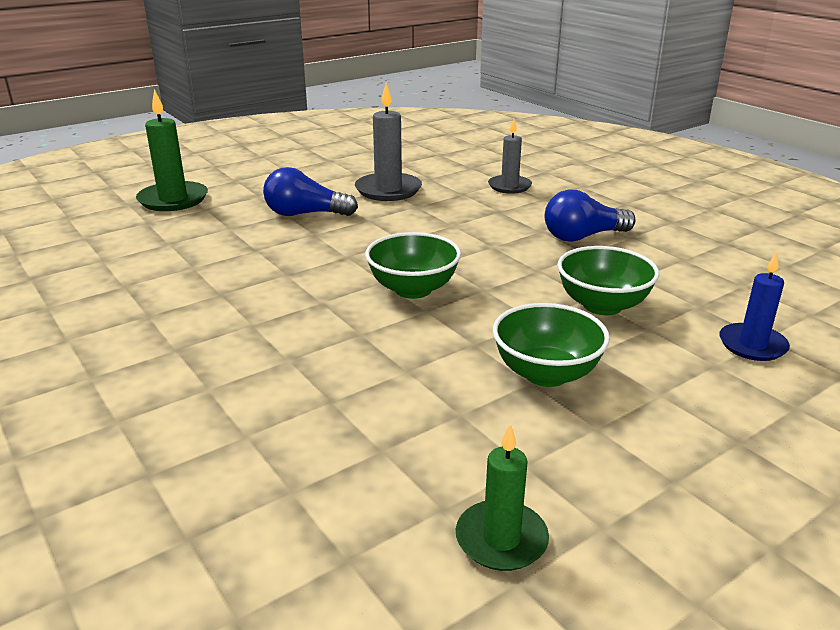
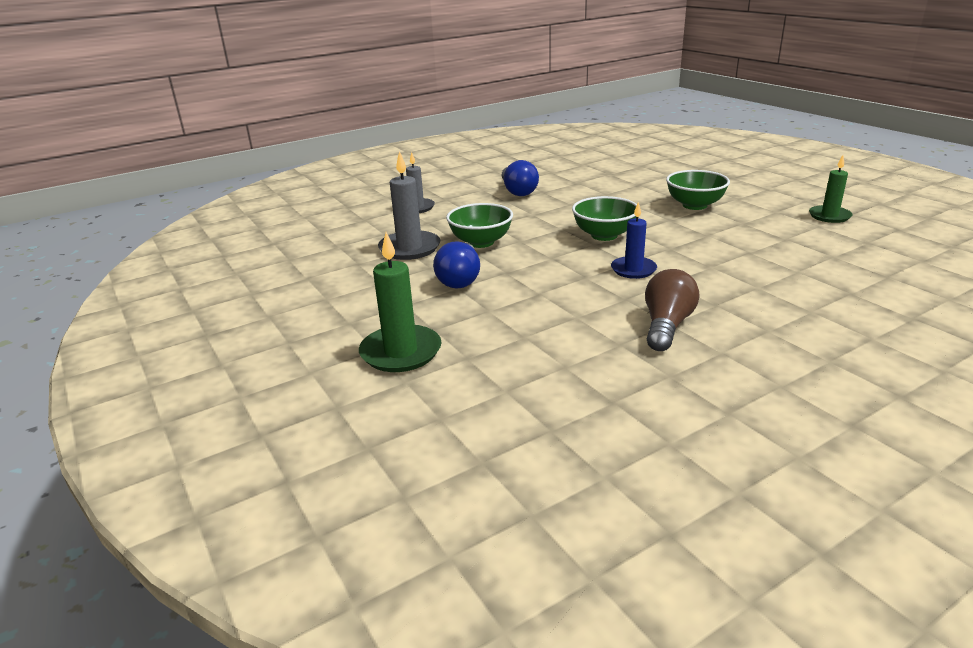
camera: 85 degrees left, 0 degrees up
green bowl [557,246,659,315] -> green bowl moved to [446,203,513,248]
blue candle [719,252,790,361] -> blue candle moved to [611,202,657,279]
none -> brown light bulb [645,269,699,351]

